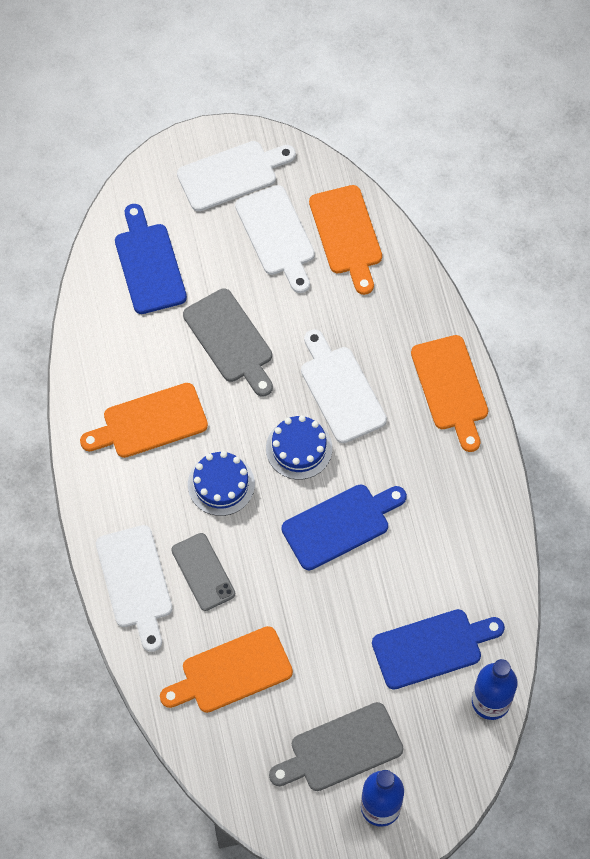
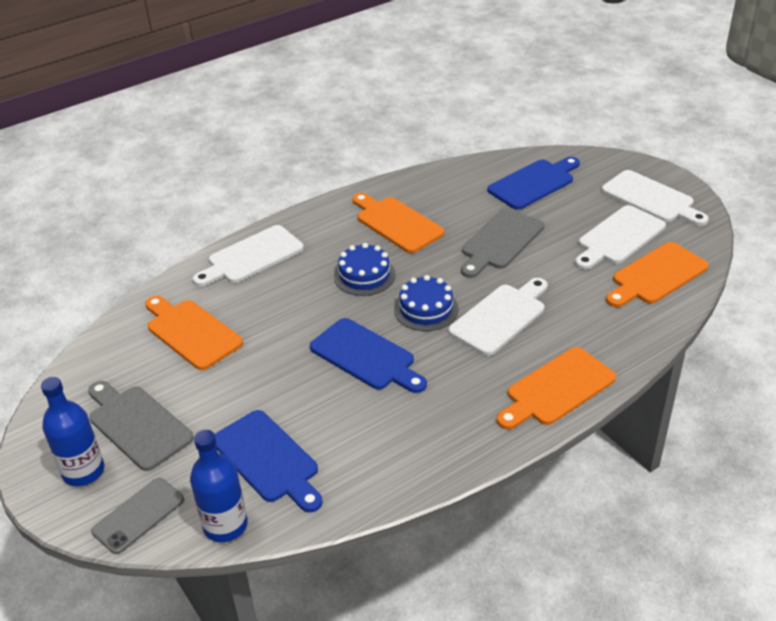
camera: 70 degrees right, 25 degrees down
grey phone [172,533,235,611] -> grey phone moved to [91,478,184,554]

